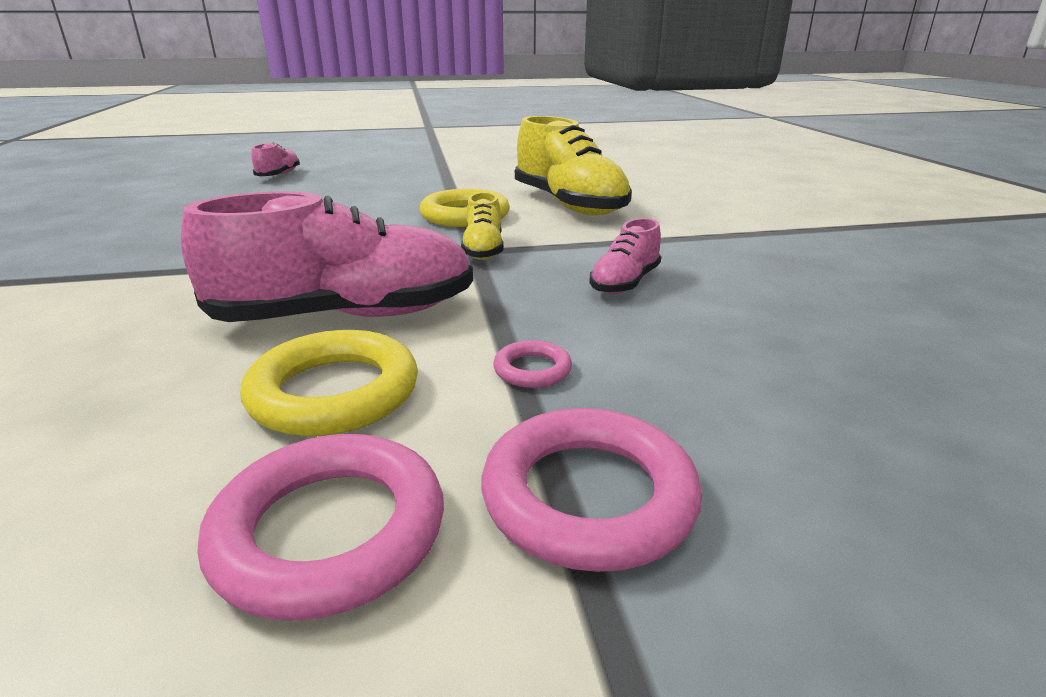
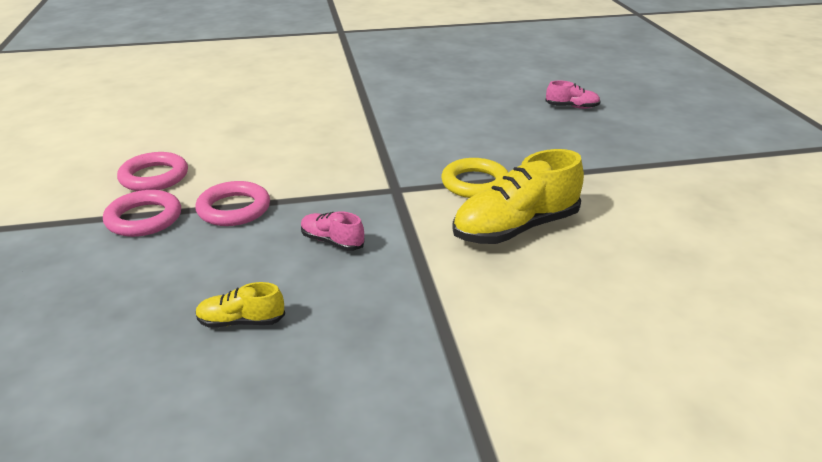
camera: 90 degrees right, 5 degrees up
pink shoe [181,192,473,322] -> none
yellow ring [240,330,418,436] -> none
yellow shoe [461,192,504,260] -> yellow shoe moved to [195,282,285,327]
pink ring [493,340,572,388] -> pink ring [195,181,270,226], size x2.01

